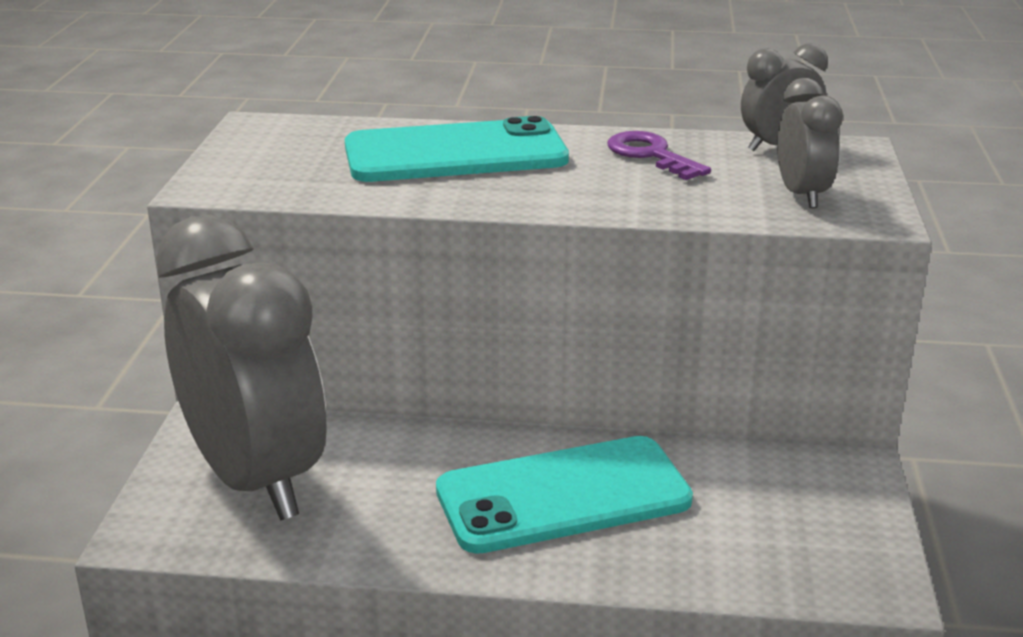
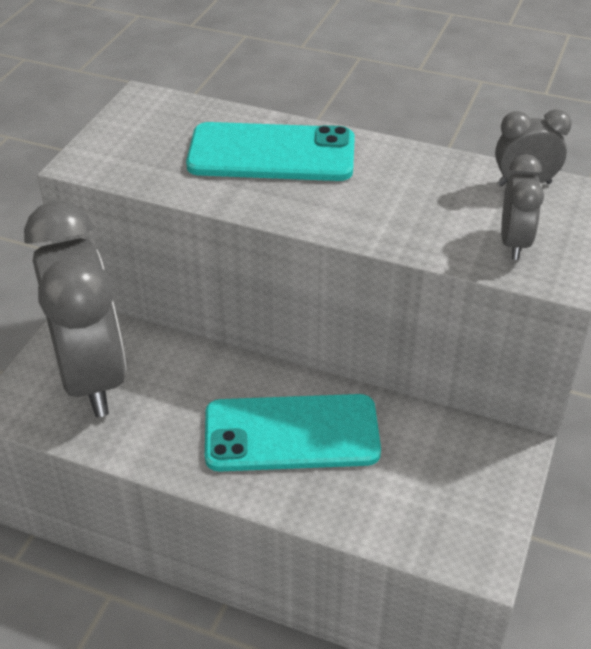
camera: 15 degrees right, 15 degrees up
purple key [607,131,711,180] -> none

